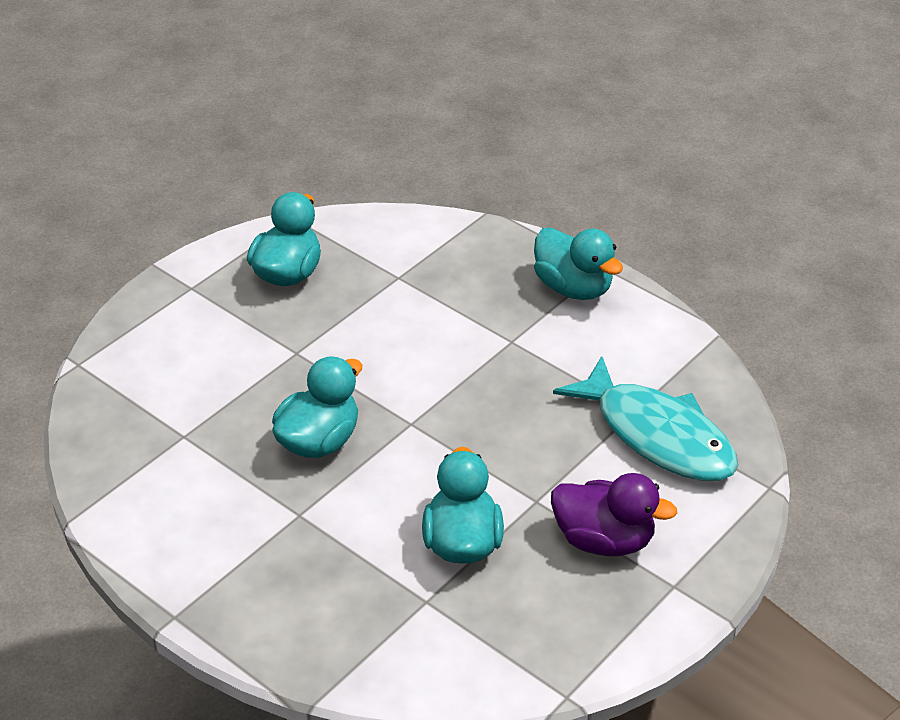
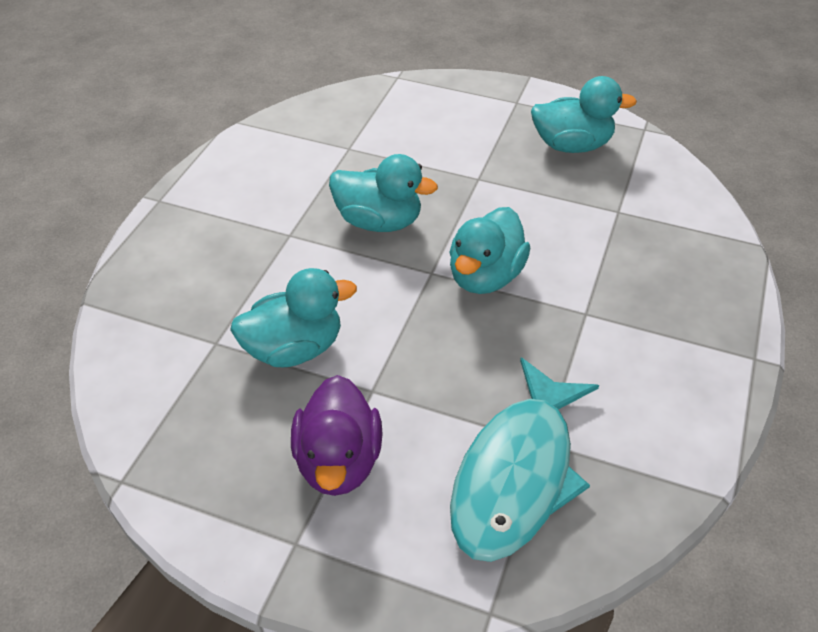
camera: 70 degrees right, 5 degrees up
turquoise duck [534,227,623,300] -> turquoise duck moved to [449,207,530,294]

